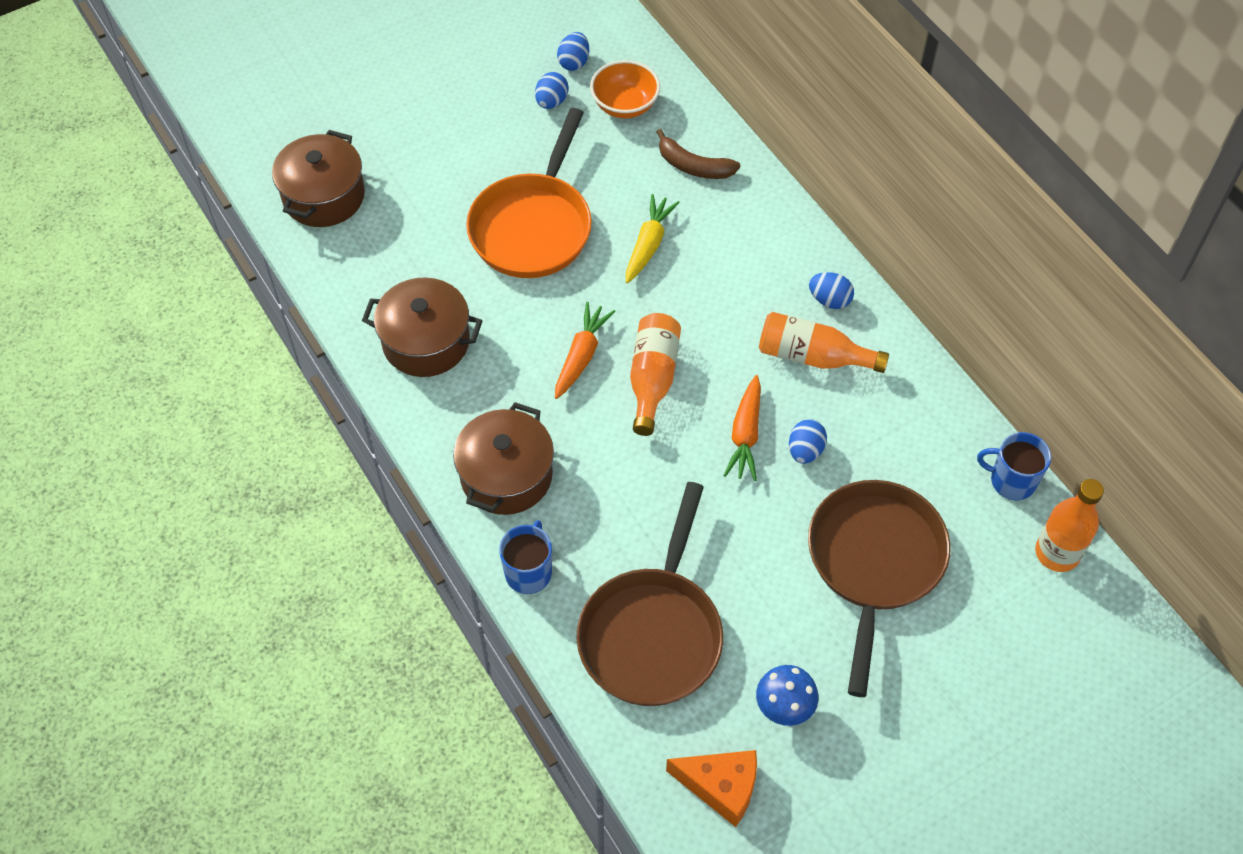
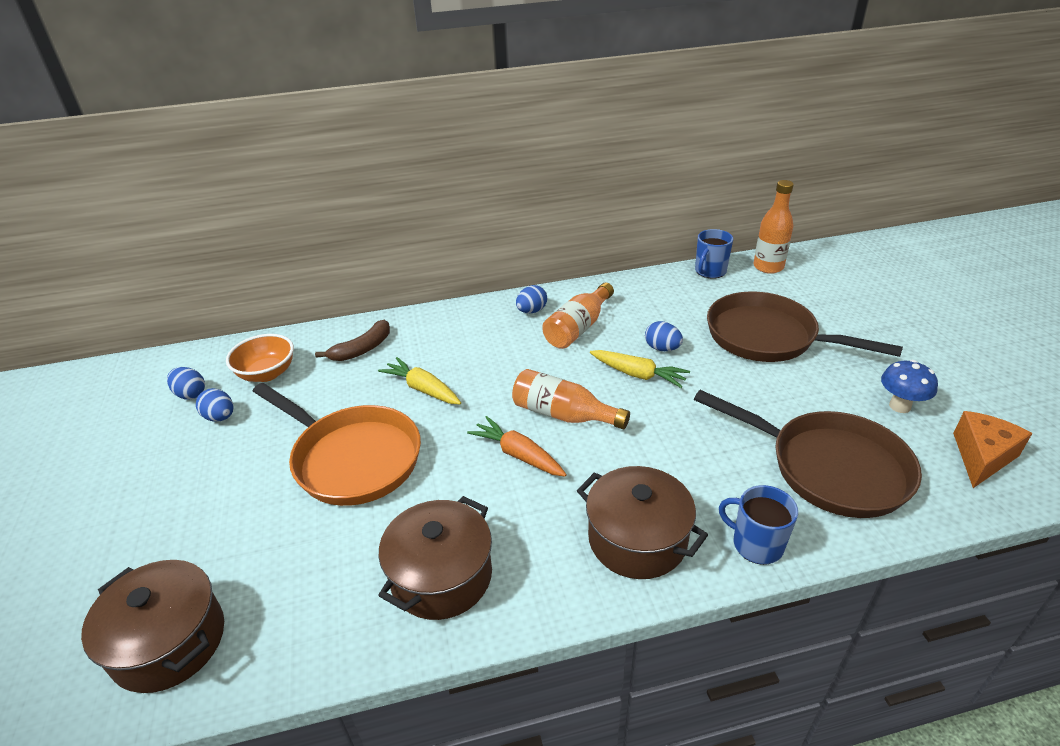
camera: 70 degrees left, 20 degrees down
orange carrot [723,375,761,481] -> yellow carrot [590,350,690,388]

